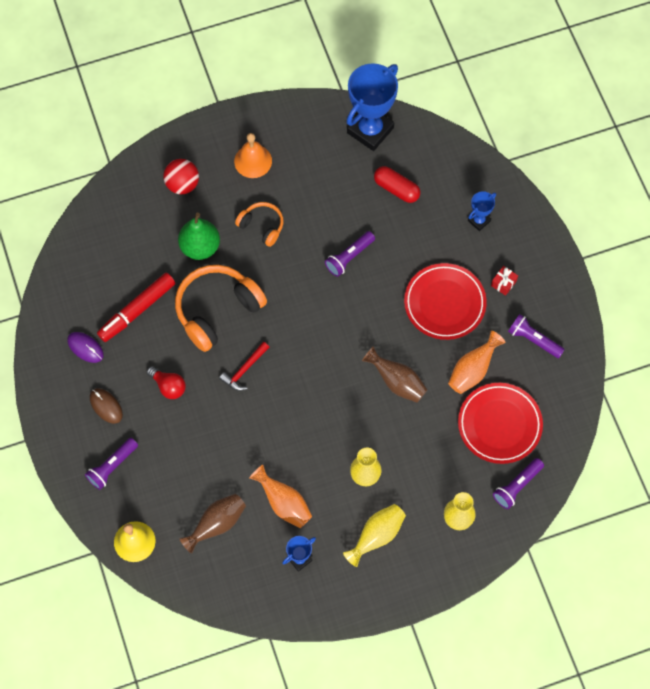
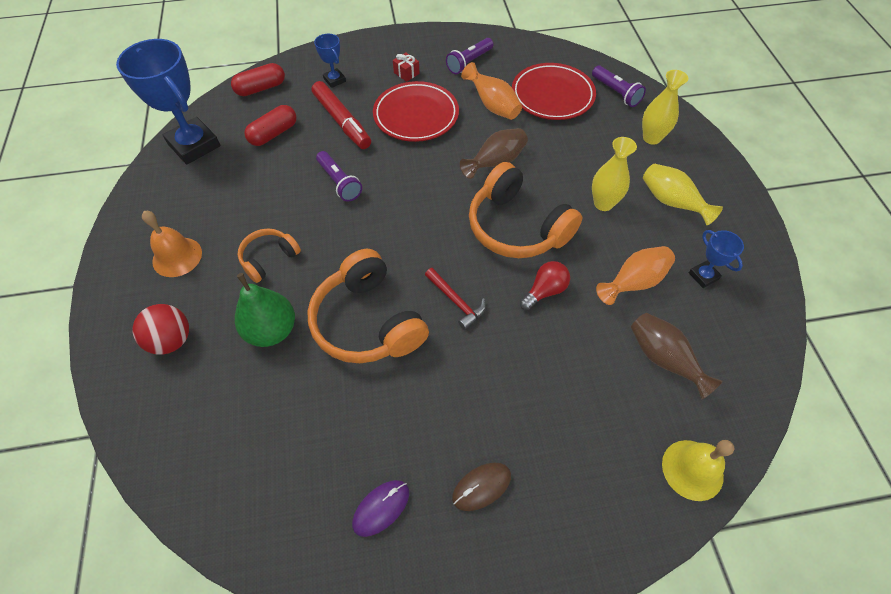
camera: 80 degrees left, 10 degrees down
purple flashlight [85,438,138,490] -> none
red marker [97,273,175,342] -> red marker moved to [312,81,371,149]
red light bulb [147,366,186,399] -> red light bulb moved to [520,261,570,310]
none -> red capsule [231,63,285,96]
none -> orange headphones [469,162,582,258]

